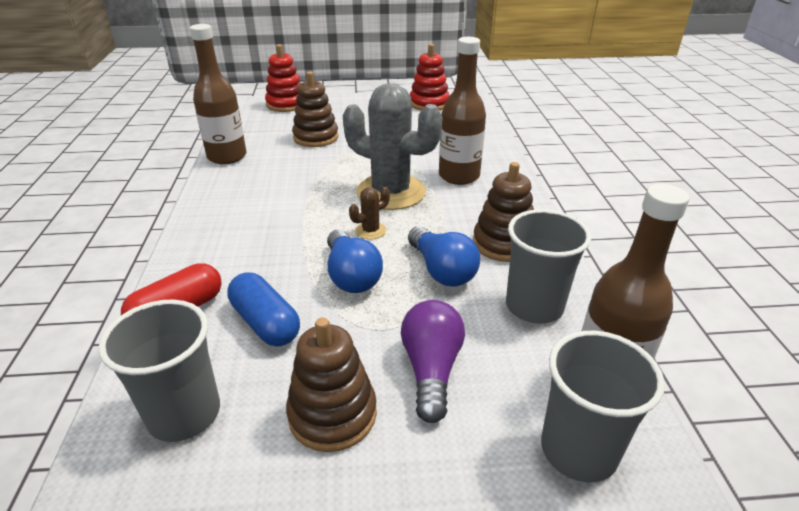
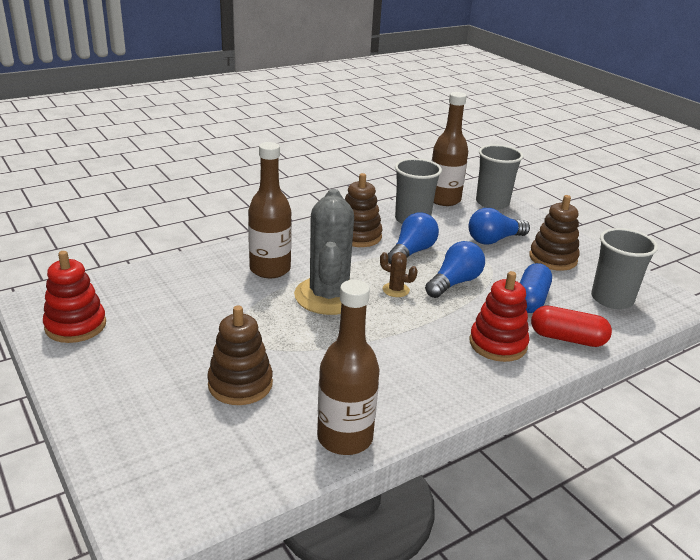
camera: 120 degrees left, 5 degrees down
red stacking toy [265,44,301,112] -> red stacking toy moved to [470,271,529,362]
purple light bulb [401,300,465,423] -> blue light bulb [468,208,530,245]

